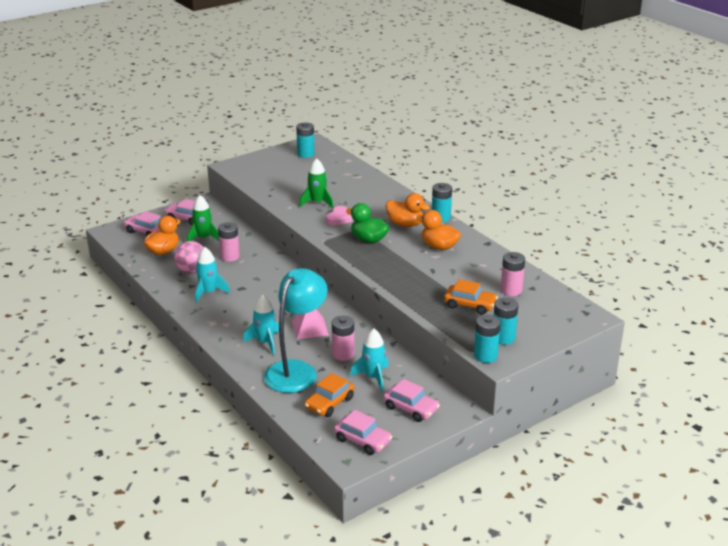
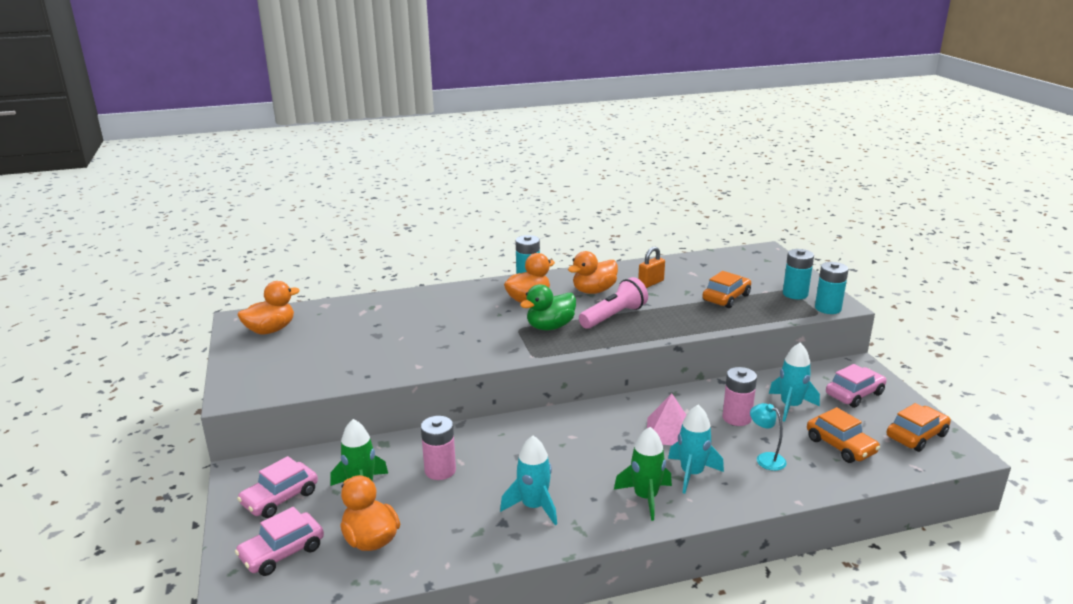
camera: 70 degrees left, 5 degrees down
pink ball [174,241,204,274] -> none
turquoise lamp [264,268,328,393] -> turquoise lamp [750,403,786,471], size x0.41
turquoise battery [296,122,315,158] -> orange duck [237,281,300,334]
green rocket [299,158,334,209] -> green rocket moved to [614,427,672,521]
pink heart [326,206,352,225] -> none
pink car [334,410,392,455] -> orange car [887,403,951,452]
pink battery [500,252,525,296] -> none
none -> pink flashlight [579,277,648,329]
none -> orange padlock [638,247,665,288]

